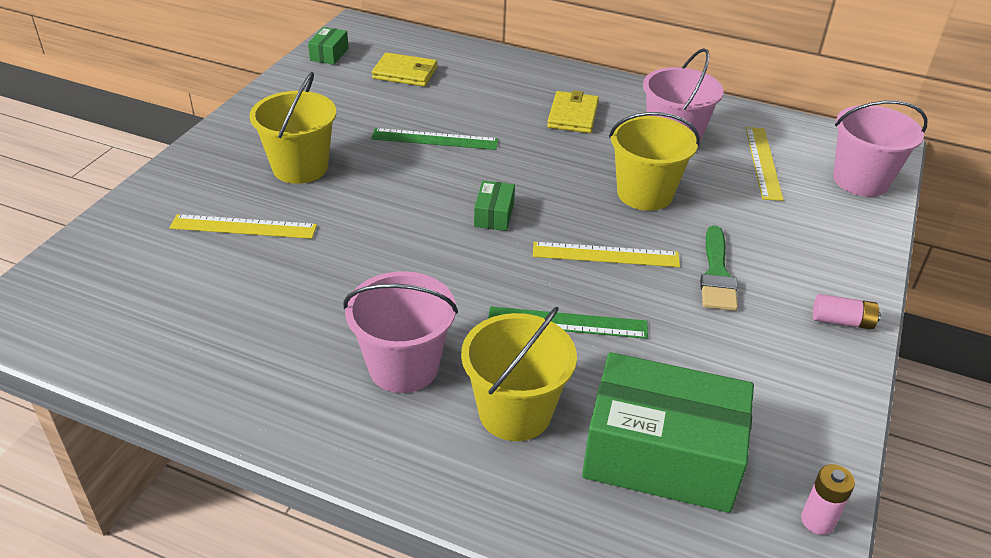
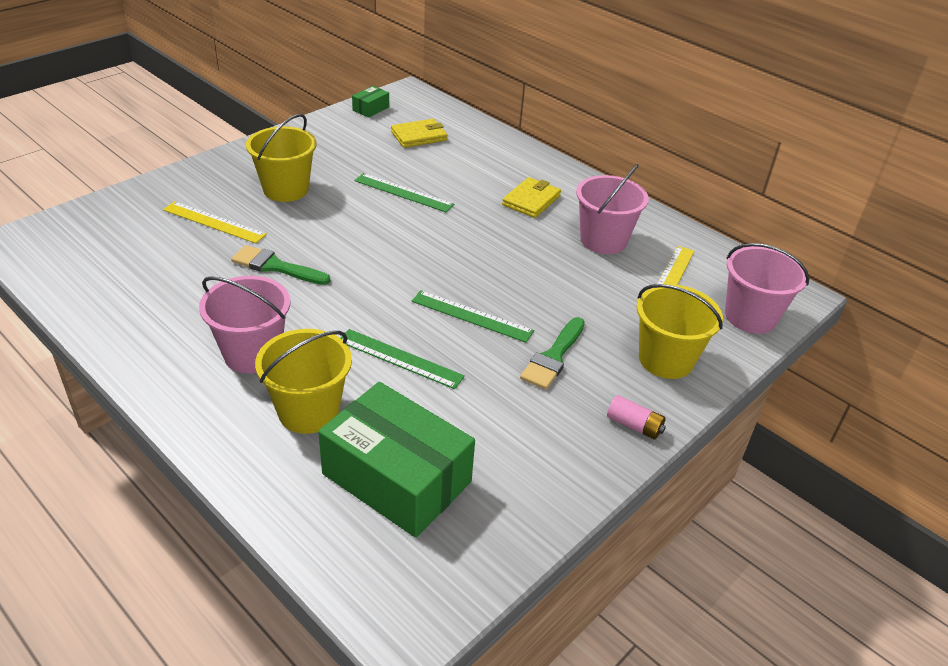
camera: 20 degrees right, 0 degrees up
yellow wallet [372,52,437,87] -> yellow wallet turned 60 degrees counterclockwise [391,119,447,148]
green box [474,181,515,231] -> none
yellow ruler [533,242,680,267] -> green ruler [412,290,534,343]
yellow bucket [609,112,700,211] -> yellow bucket moved to [637,284,723,379]
pink battery [801,464,855,535] -> none
none -> green brush [231,245,330,285]

